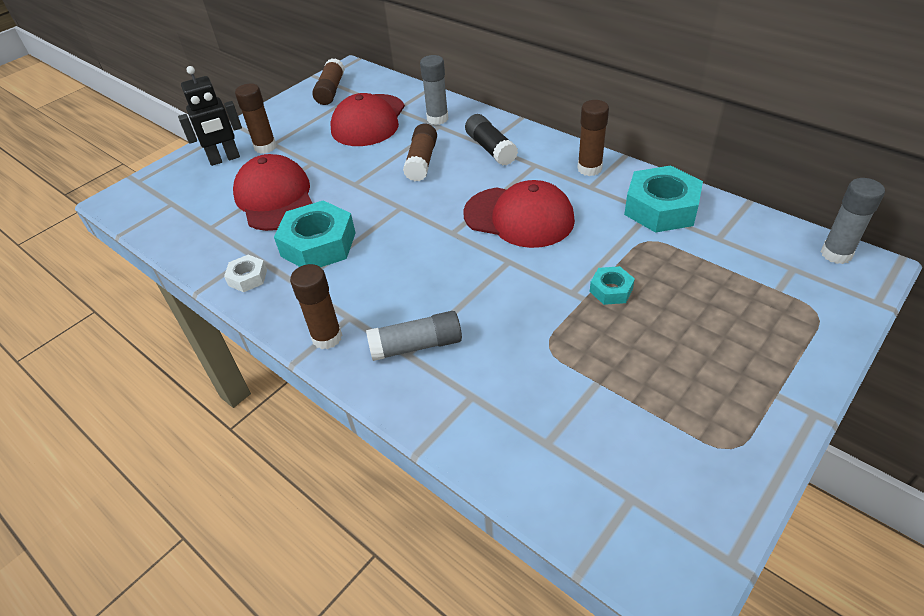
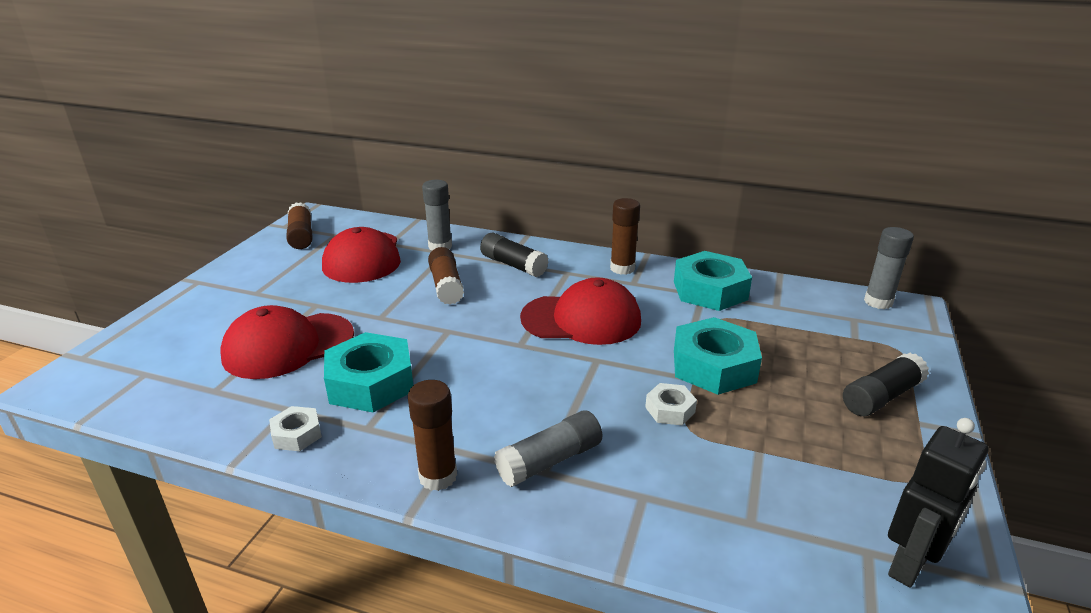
camera: 25 degrees left, 15 degrees down
black robot [178,66,242,166] -> black robot moved to [888,418,988,588]
red cap [233,154,313,231] -> red cap turned 75 degrees counterclockwise [221,305,354,379]
brown glue stick [235,83,277,154] -> none
turquoise nut [590,266,635,305] -> turquoise nut [674,317,762,395], size x2.00
none -> white nut [645,383,697,426]
none -> black glue stick [843,352,929,416]

